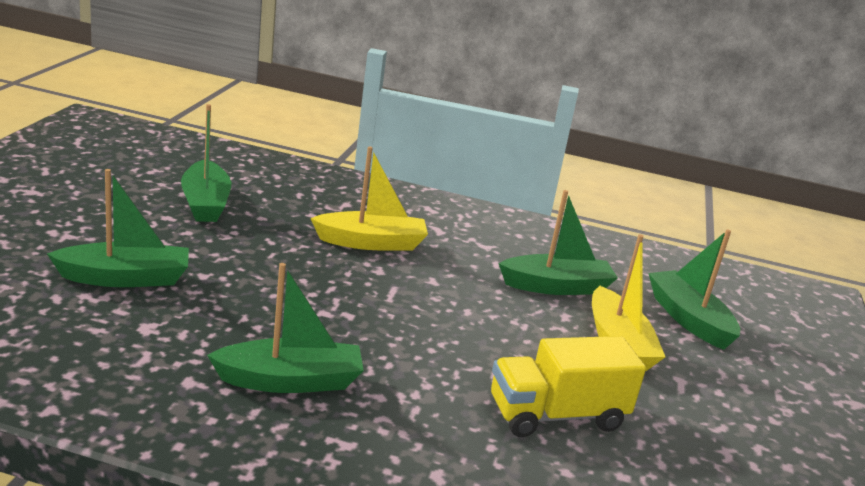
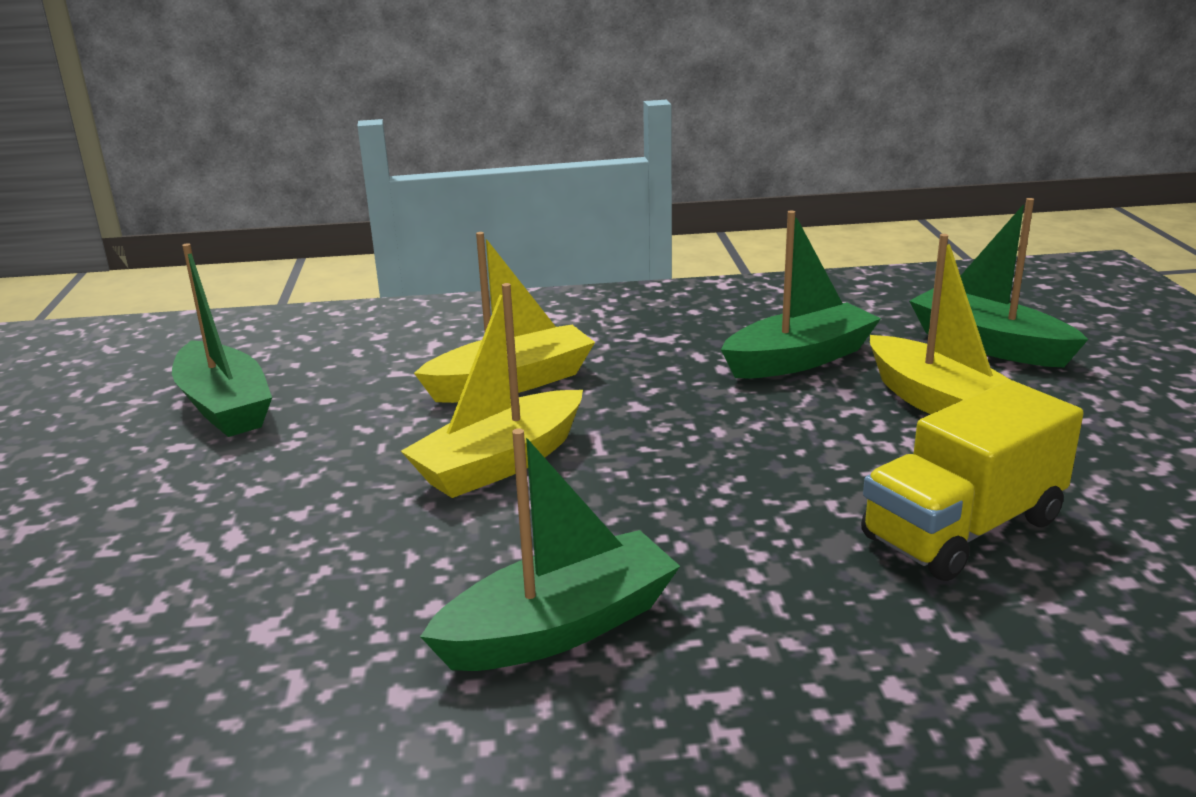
camera: 15 degrees left, 0 degrees up
green boat [47,169,189,287] -> none
none -> yellow boat [401,283,583,498]

